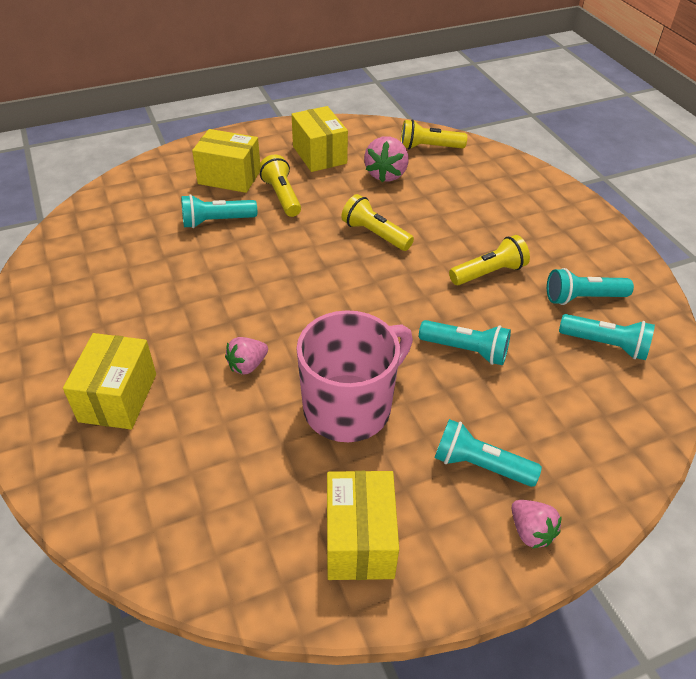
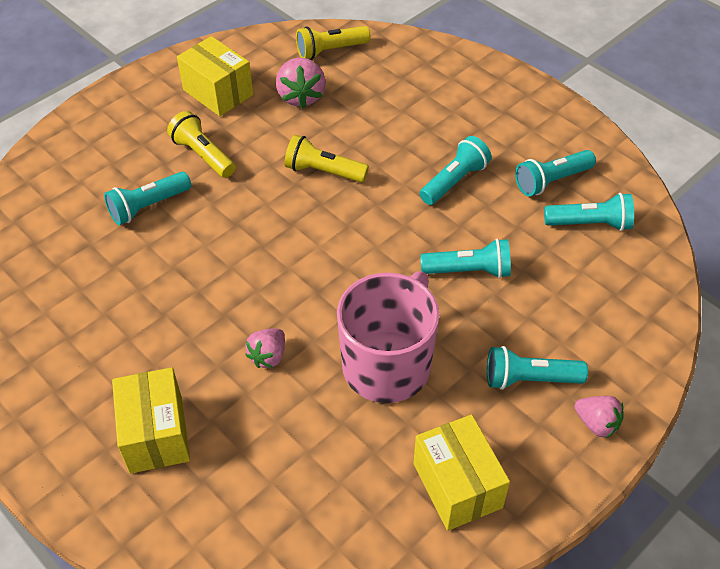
camera: 20 degrees left, 5 degrees up
yellow box [192,129,260,193] -> none
yellow flashlight [449,235,530,285] -> turquoise flashlight [419,136,492,205]

